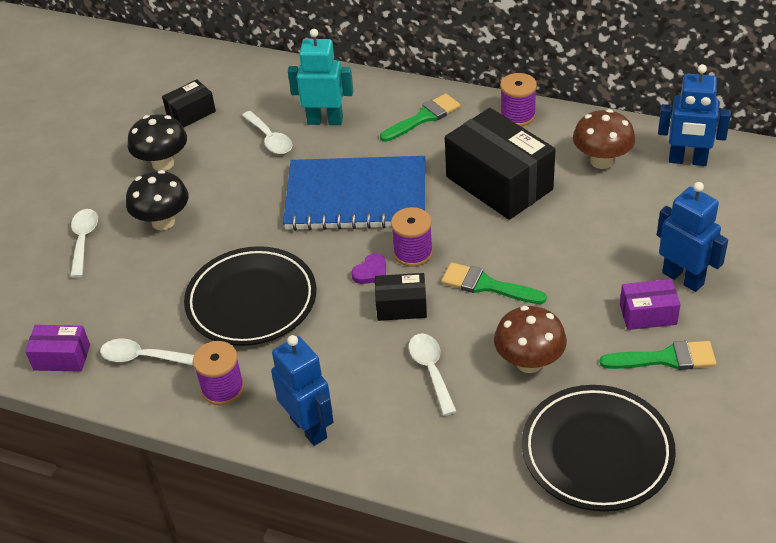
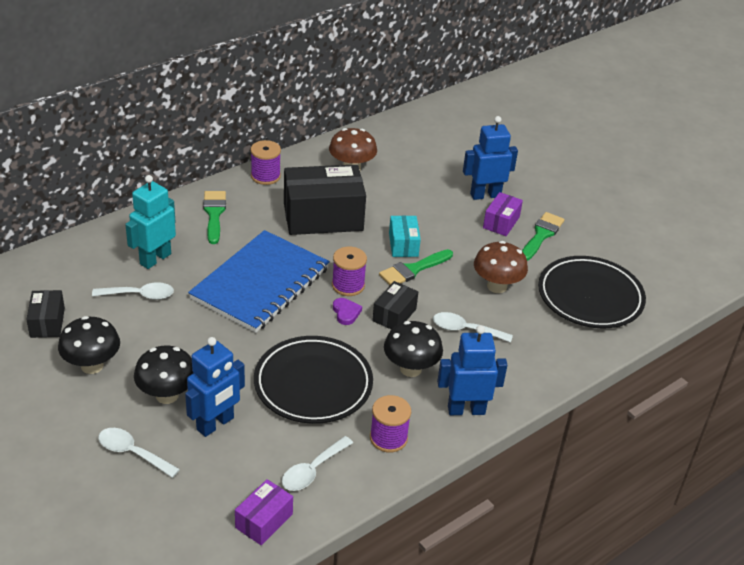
camera: 65 degrees left, 5 degrees down
blue robot [658,64,731,166] -> blue robot moved to [185,337,245,437]
none -> black mushroom [384,321,443,377]
none -> turquoise box [389,215,421,257]

